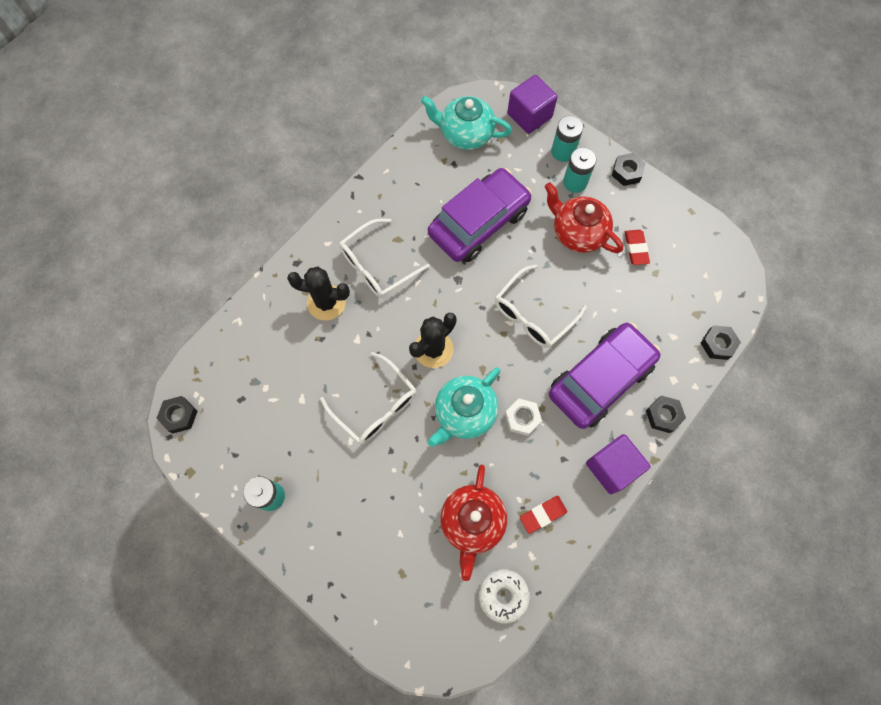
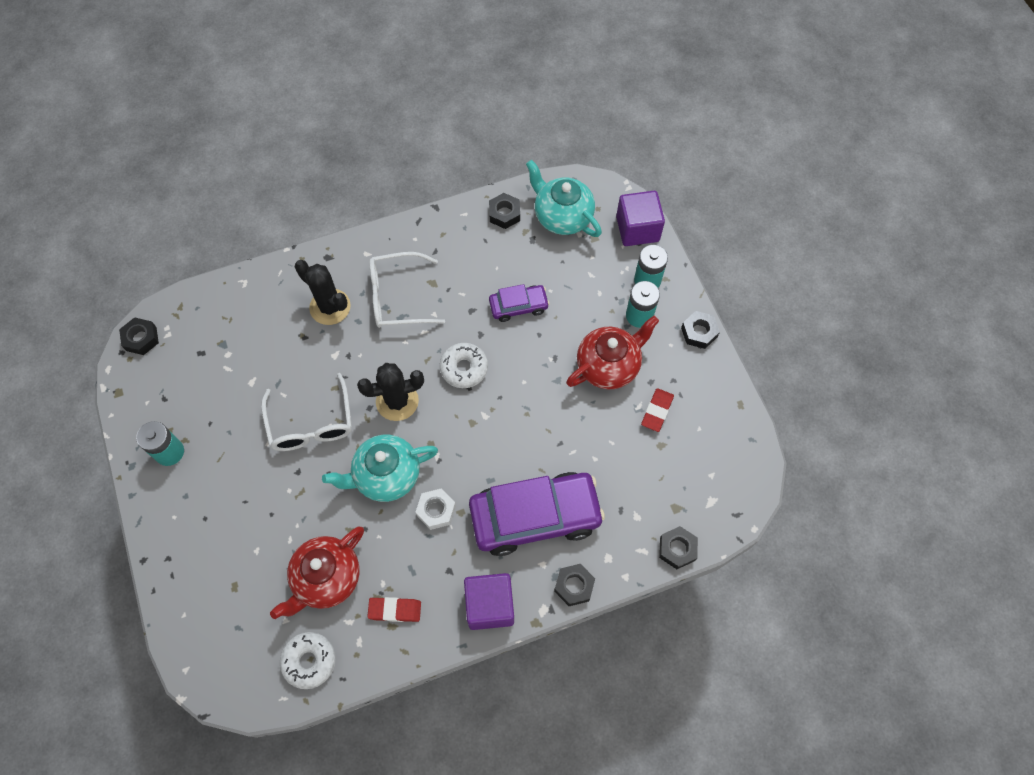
camera: 30 degrees right, 5 degrees down
purple car [428,168,532,262] -> purple car [489,284,550,322], size x0.50
white glasses [495,265,587,348] -> none
red teapot [545,182,623,253] -> red teapot turned 75 degrees clockwise [566,316,659,389]
none -> white donut [440,343,488,388]
none -> black nut [489,193,520,229]

